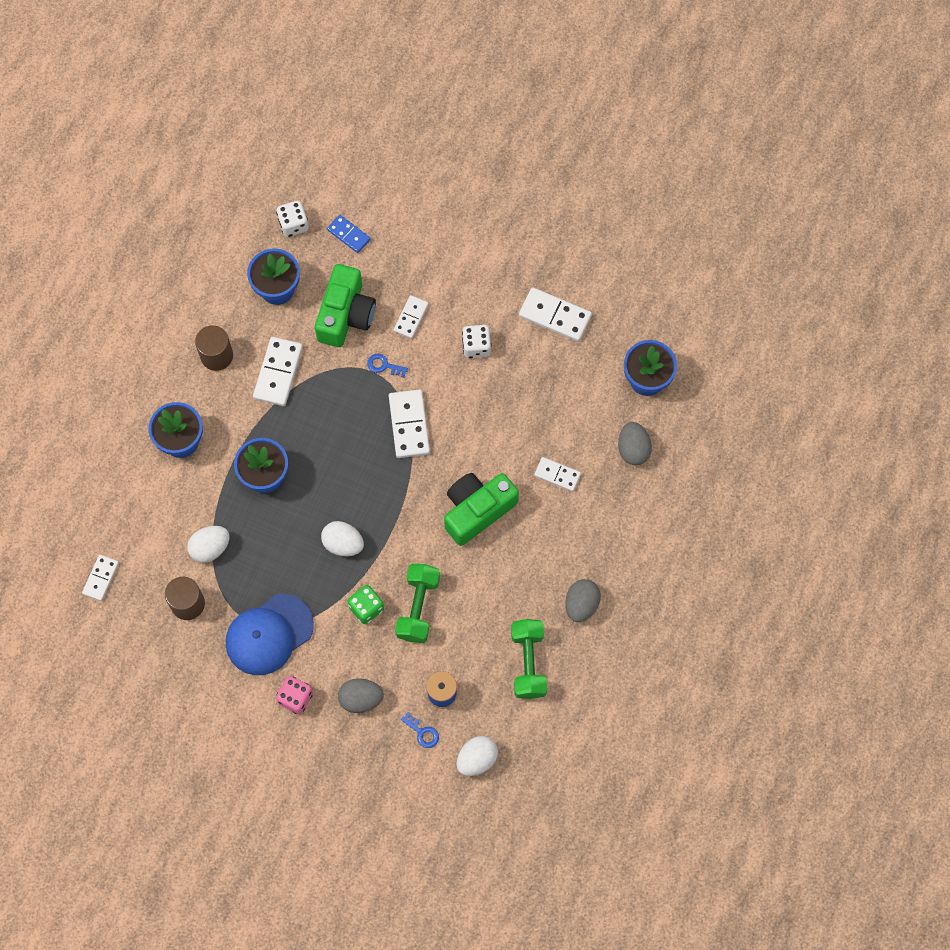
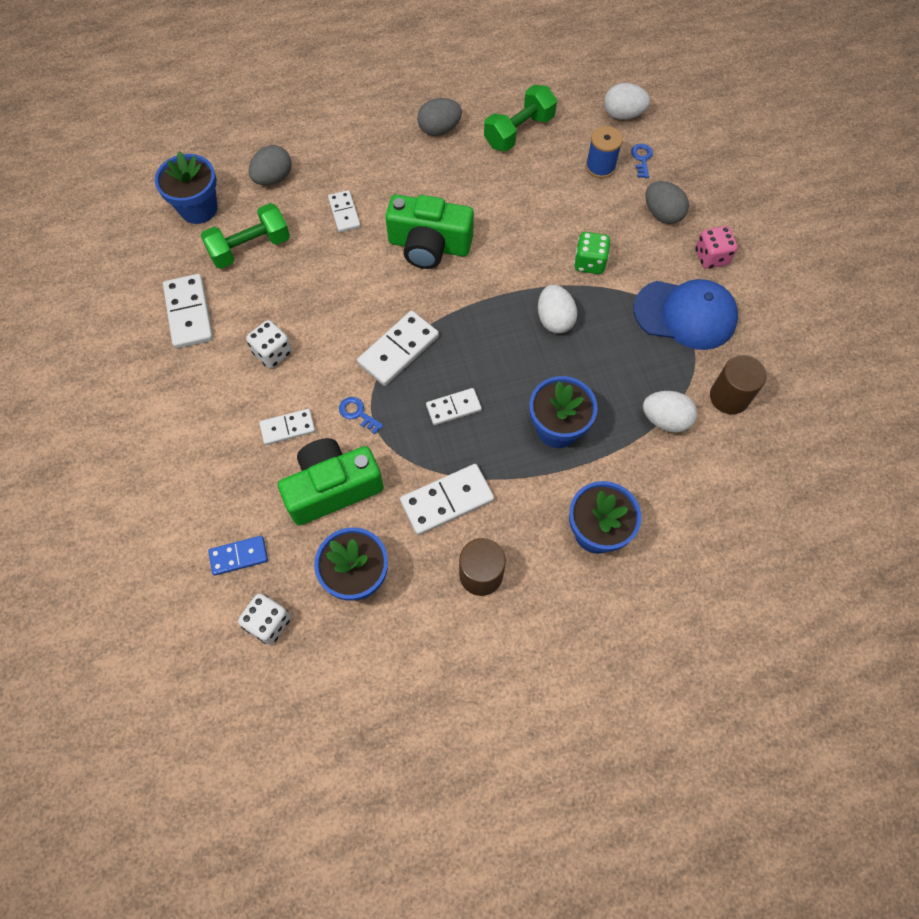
camera: 130 degrees left, 5 degrees down
white domino [82,555,119,601] -> white domino moved to [426,388,482,425]
blue domino [327,215,371,253] -> blue domino turned 75 degrees clockwise [208,536,268,576]
blue key [367,354,408,378] -> blue key turned 150 degrees clockwise [339,397,383,434]
green dumbbell [395,564,440,643] -> green dumbbell moved to [200,203,290,269]

